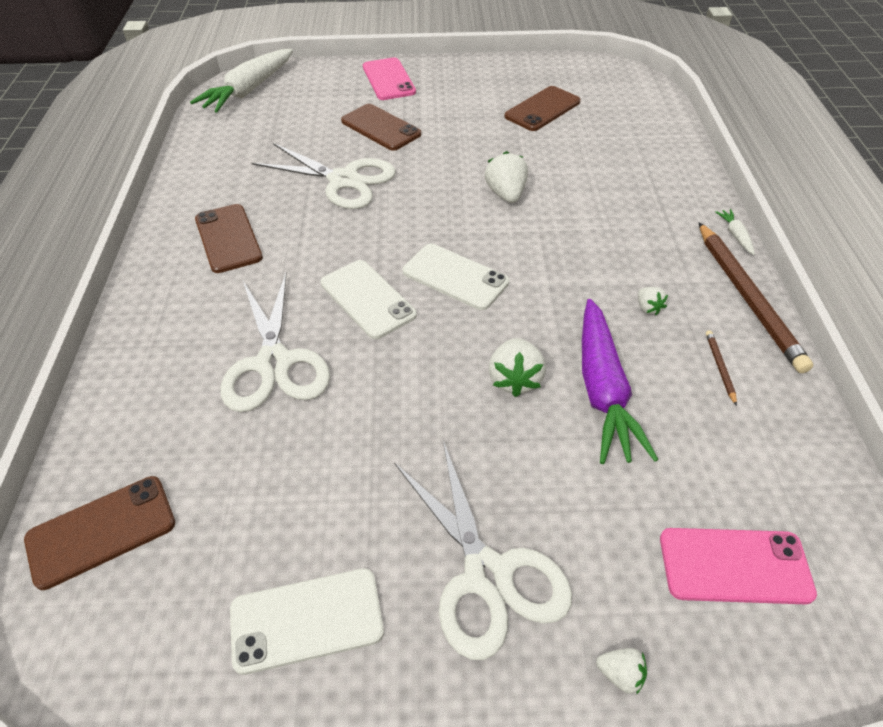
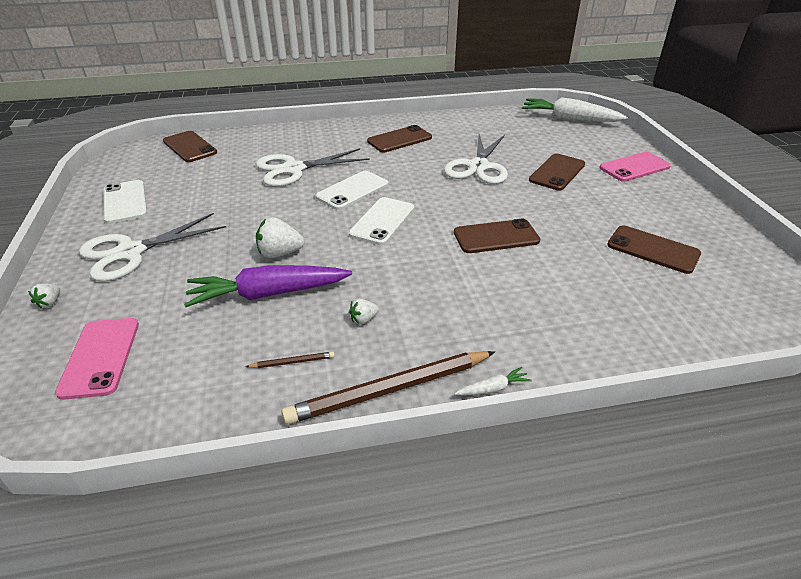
camera: 80 degrees right, 10 degrees down
white strawberry [485,151,528,203] -> brown phone [454,219,540,253]

